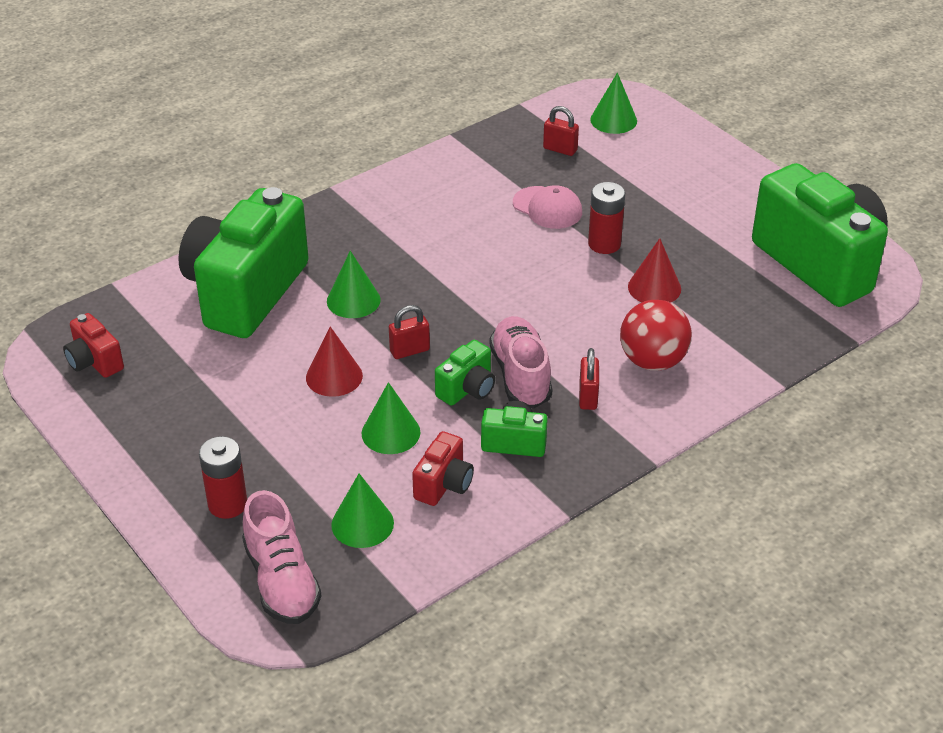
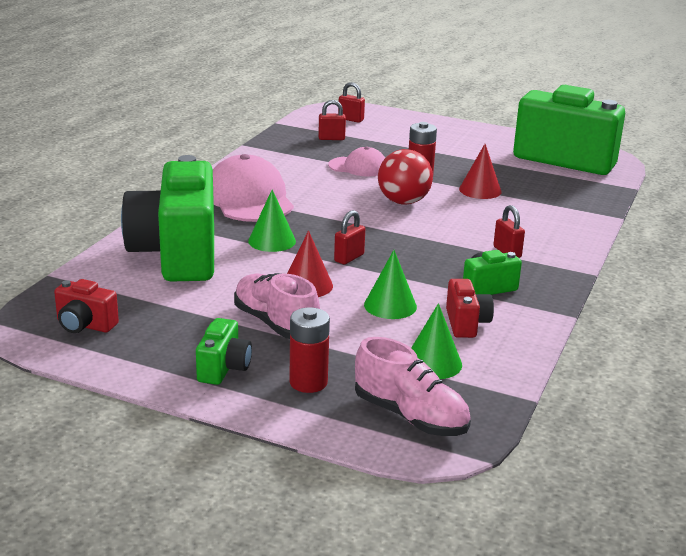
camera: 30 degrees left, 15 degrees down
green camera [435,340,495,406] -> green camera moved to [196,318,252,385]
pink shoe [489,316,552,408] -> pink shoe moved to [234,273,320,339]
green cone [590,73,637,134] -> red padlock [338,82,365,123]
red ball [620,300,692,371] -> red ball moved to [378,149,433,204]
none -> pink cap [213,154,294,222]

